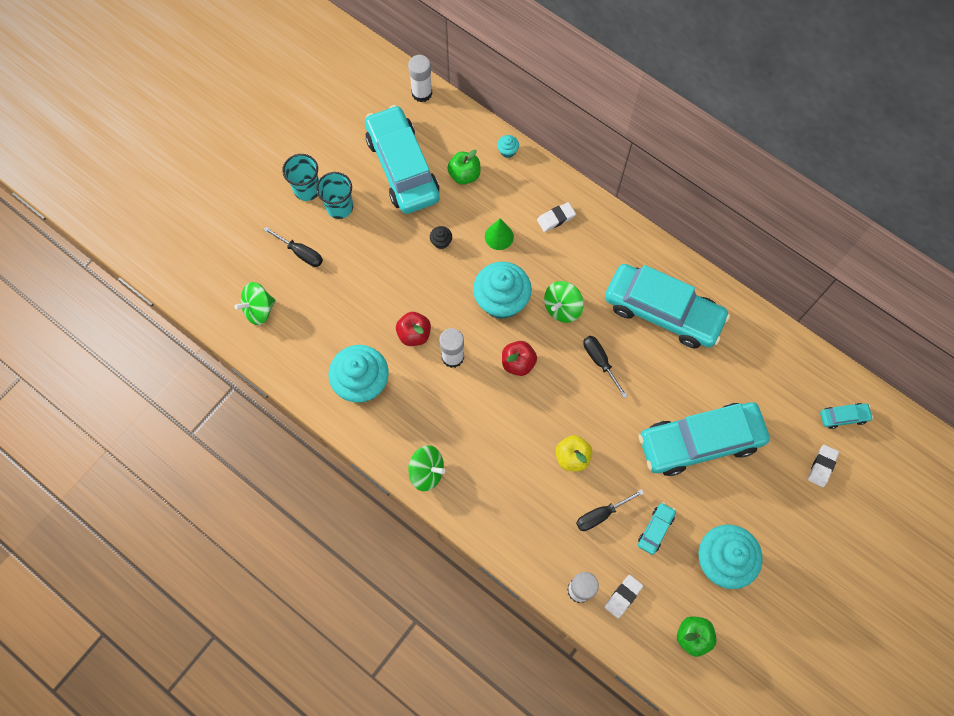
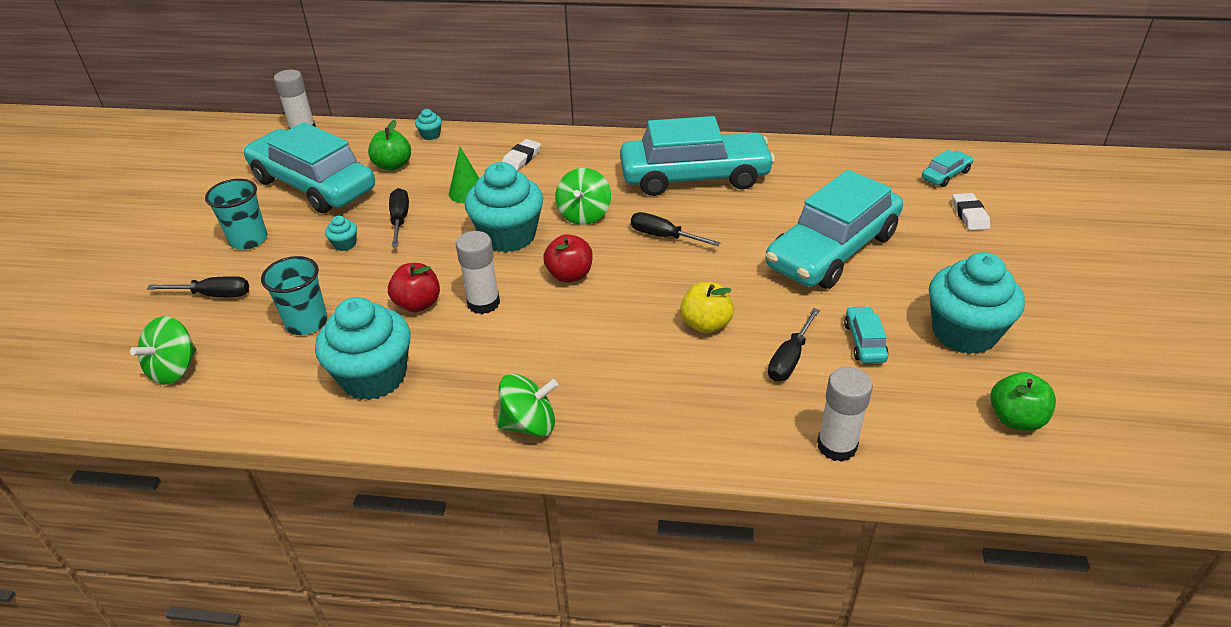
camera: 30 degrees left, 30 degrees down
turquoise cup [282,154,319,201] -> turquoise cup moved to [261,256,328,335]
black cupcake [430,226,452,249] -> black screwdriver [389,188,409,247]
white eraser [605,575,643,618] -> none
none -> turquoise cupcake [325,216,357,251]

